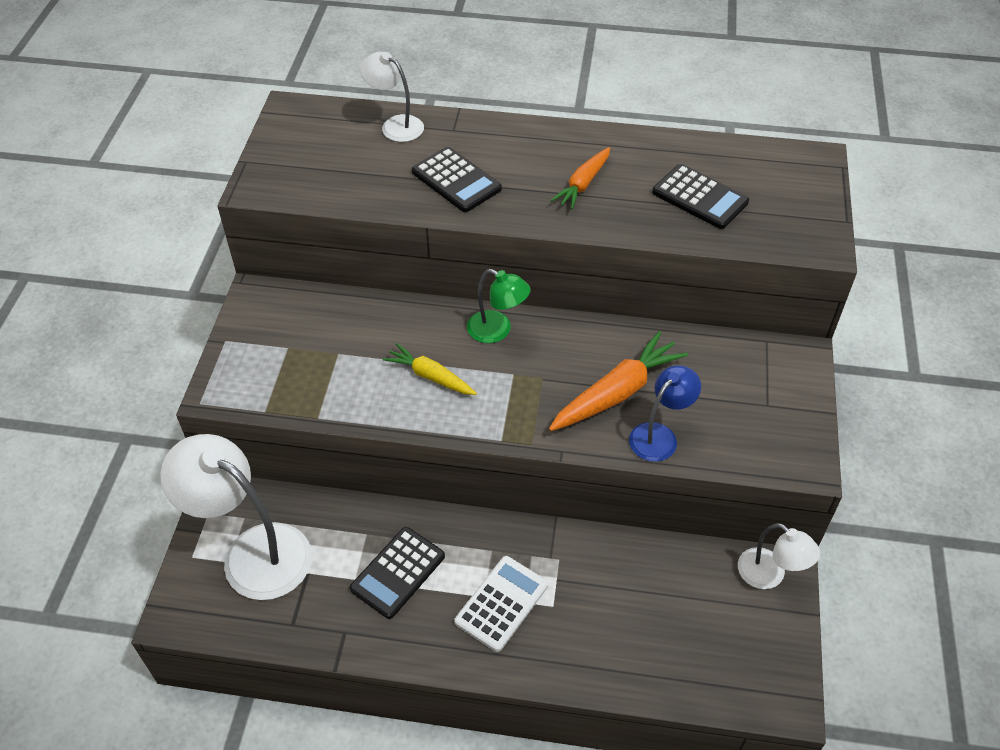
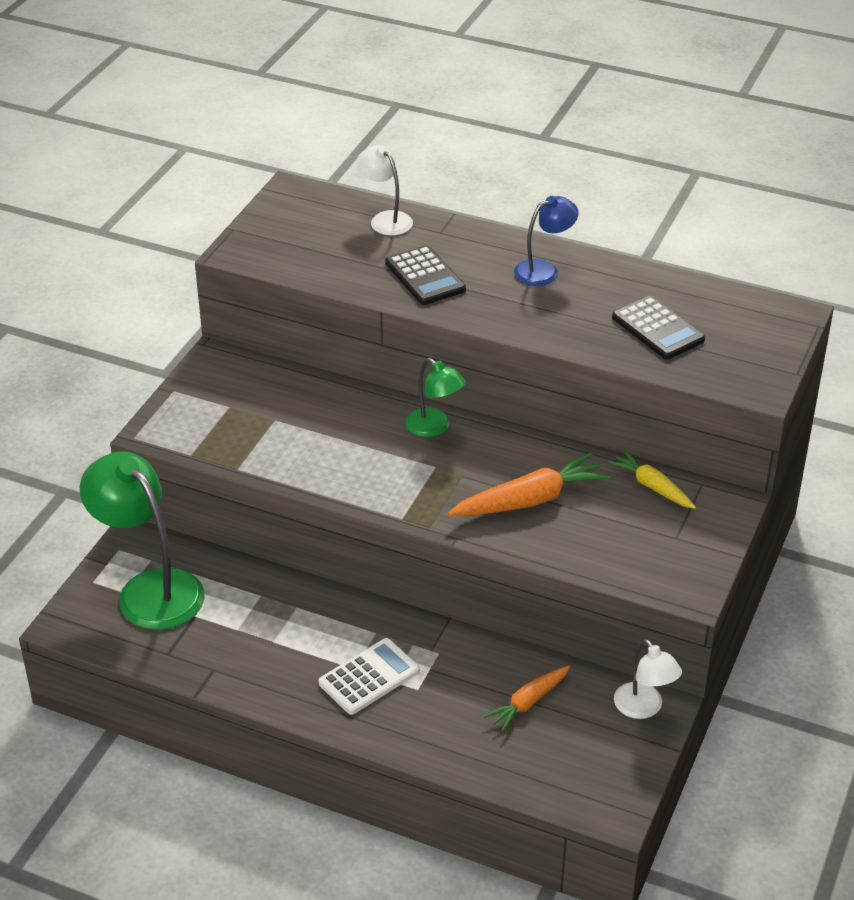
camera: 15 degrees right, 10 degrees down
white lamp [160,434,312,600] -> green lamp [80,452,205,630]
black calculator [350,527,445,619] -> none
yellow carrot [383,343,477,395] -> yellow carrot moved to [608,450,696,509]
orange carrot [551,147,610,210] -> orange carrot moved to [484,666,570,732]
blue lamp [629,365,701,462] -> blue lamp moved to [514,196,579,286]

